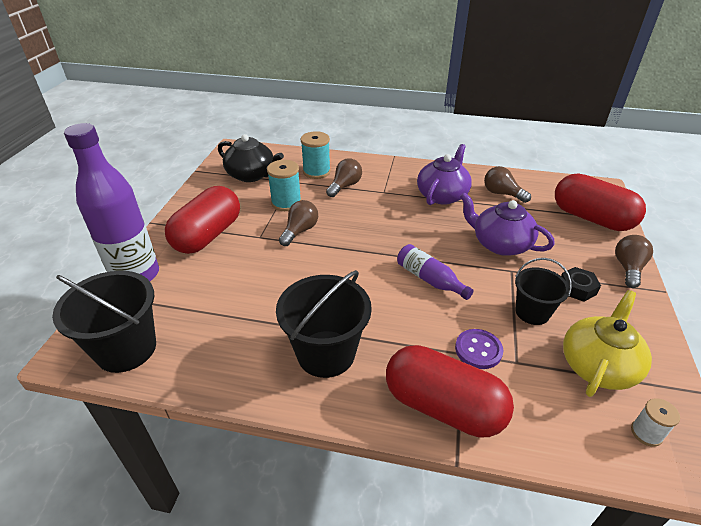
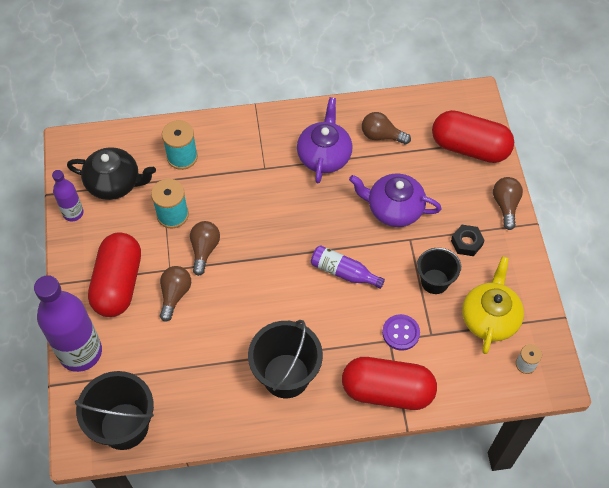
camera: 20 degrees left, 20 degrees up
brown light bulb [326,158,362,197] -> brown light bulb moved to [160,266,191,322]
none -> purple bottle [52,170,84,222]

